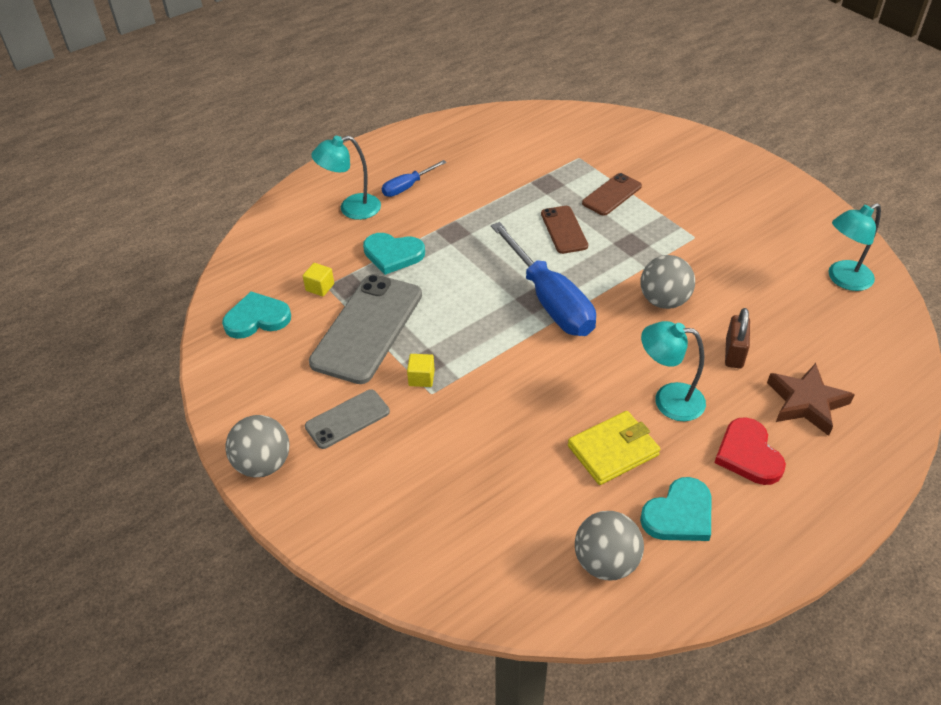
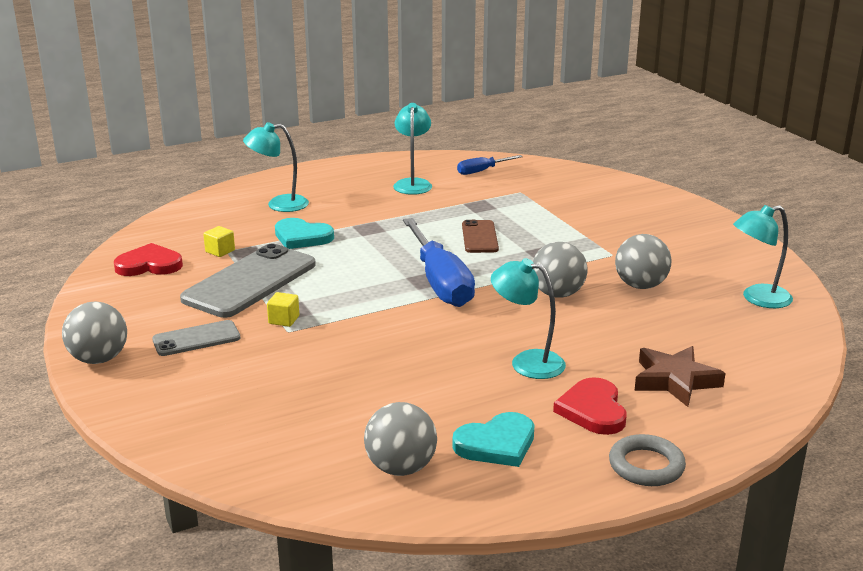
camera: 10 degrees right, 20 degrees down
turquoise heart [222,292,291,339] -> red heart [114,243,183,276]
blue screwdriver [382,160,447,197] -> blue screwdriver moved to [457,155,523,175]
yellow wallet [568,411,660,485] -> none
brown phone [582,173,642,216] -> none
brown padlock [725,308,750,368] -> none
none -> turquoise lamp [393,103,432,195]
none -> grey ring [609,434,686,486]
none -> grey ball [615,234,672,289]

